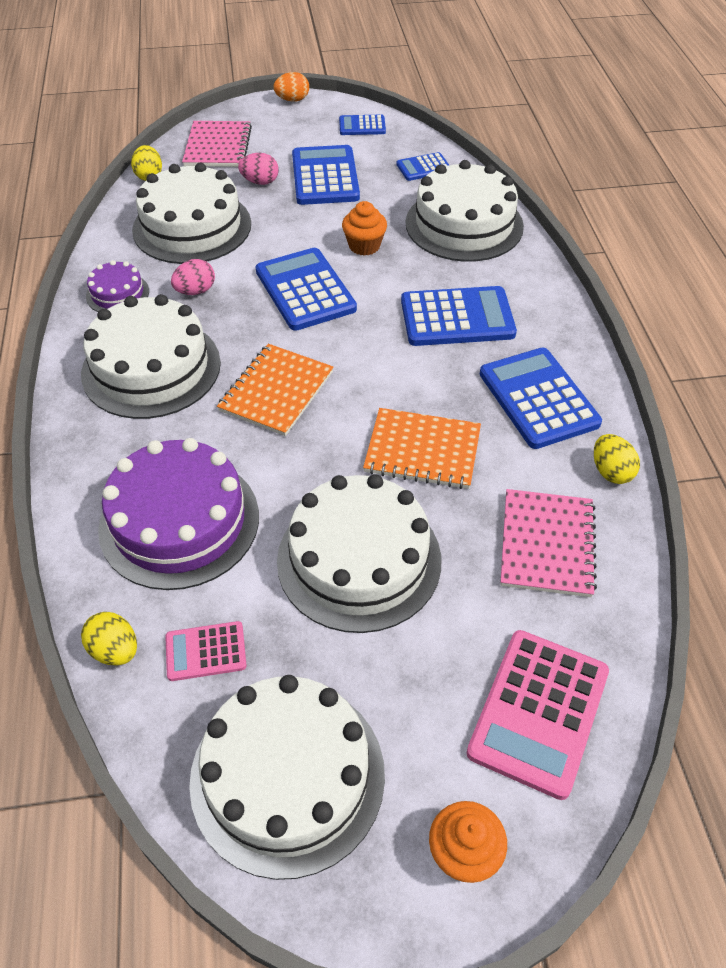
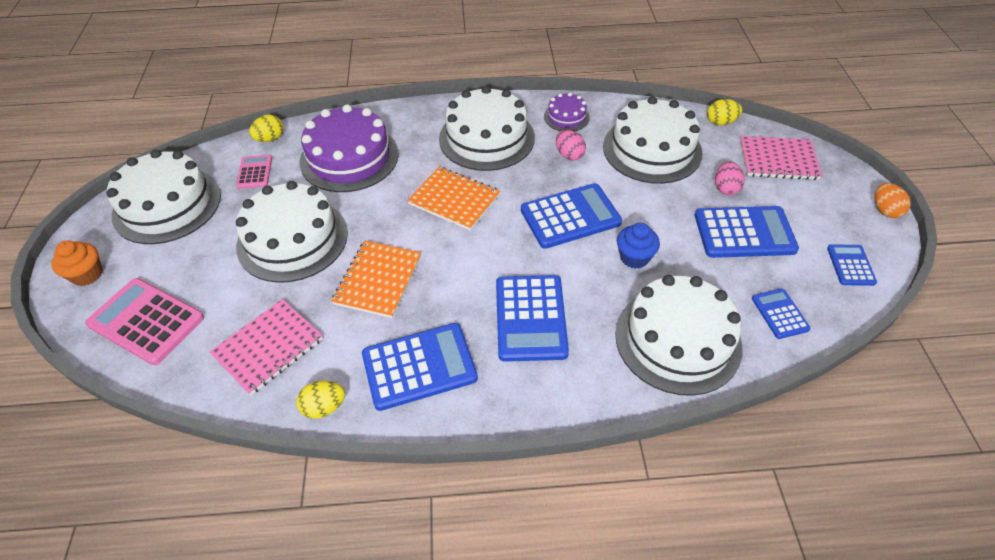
camera: 95 degrees right, 0 degrees up
orange cupcake [342,201,387,256] -> blue cupcake [617,223,660,269]
pink notebook [501,489,597,597] -> pink notebook turned 60 degrees counterclockwise [209,299,323,395]

